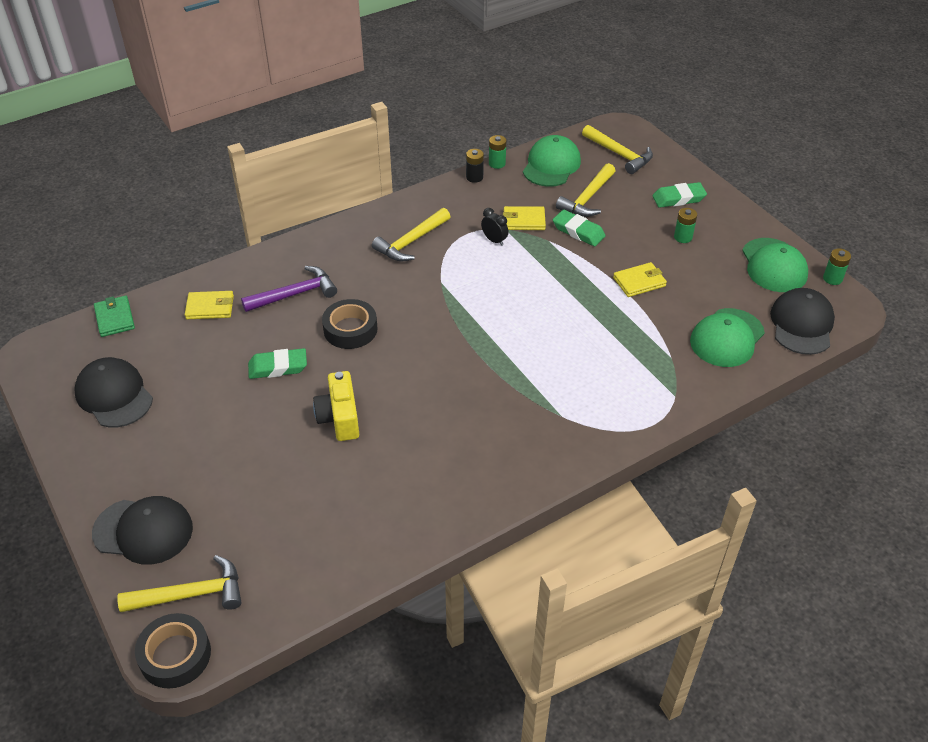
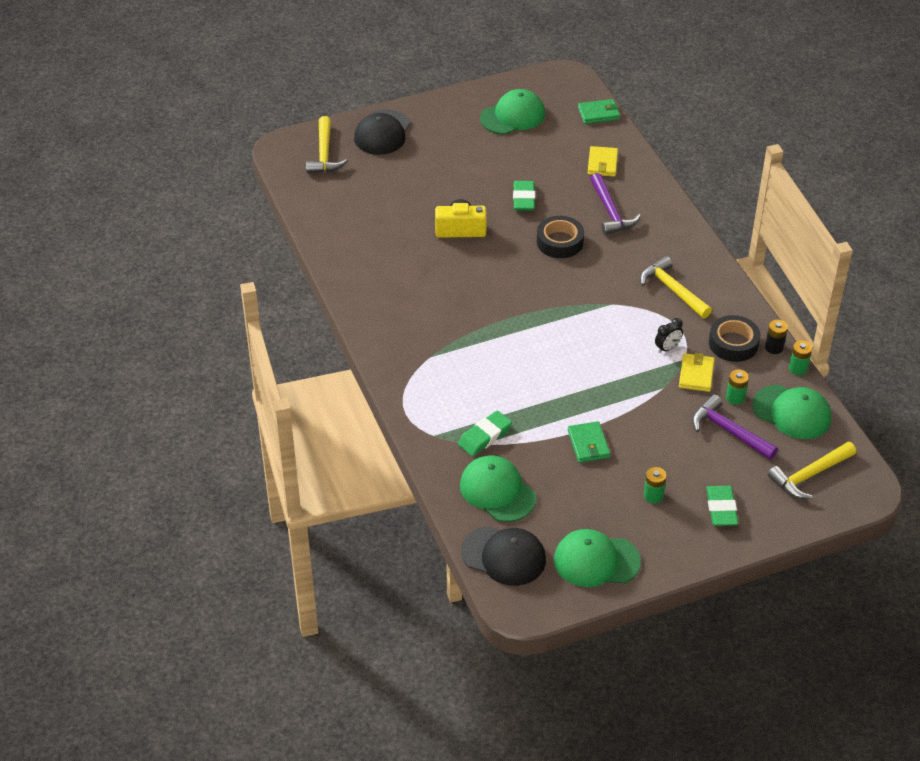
camera: 100 degrees right, 0 degrees up
black cap [74,357,153,427] -> green cap [480,89,545,134]
black tape [135,613,211,688] -> black tape moved to [709,315,760,362]
green eraser [553,210,606,246] -> green eraser moved to [458,410,512,456]
yellow hammer [556,163,615,217] -> purple hammer [692,394,778,460]
yellow wallet [613,262,667,297] -> green wallet [568,421,610,463]
green battery [823,248,851,285] -> green battery moved to [726,369,749,405]

